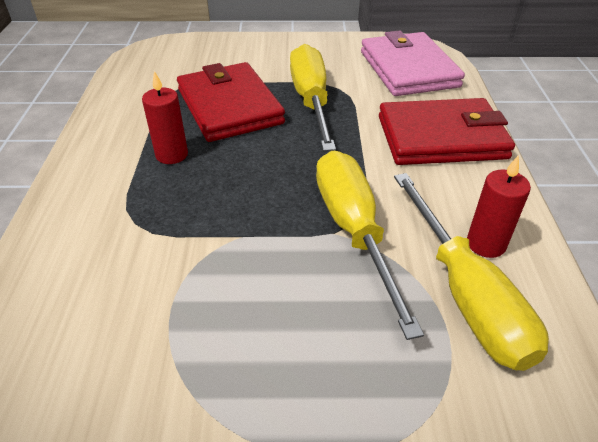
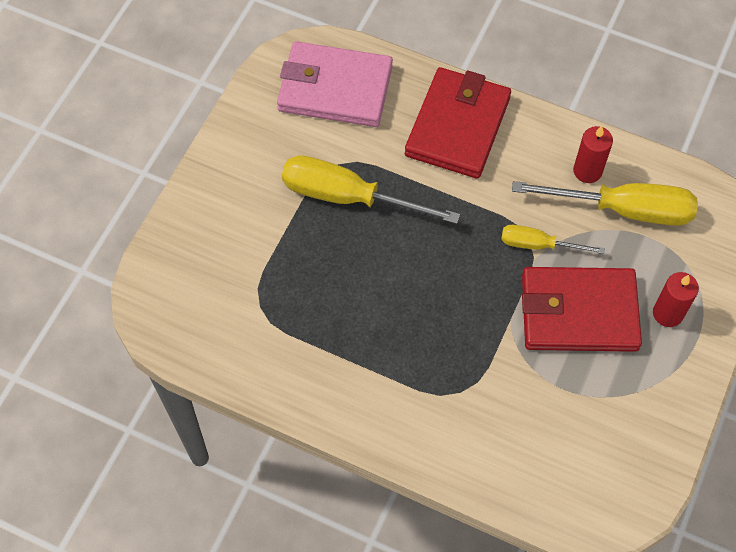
camera: 65 degrees left, 20 degrees up
red candle [142,71,188,164] -> red candle moved to [653,272,699,327]
red wallet [177,62,285,142] -> red wallet moved to [522,267,642,352]
yellow screwdriver [316,151,424,340] -> yellow screwdriver [501,225,605,254], size x0.56

